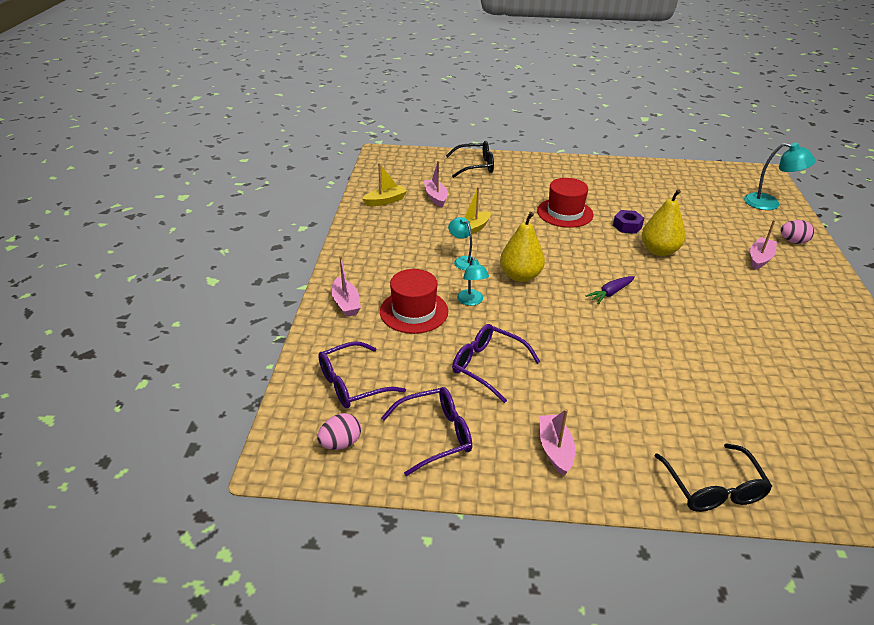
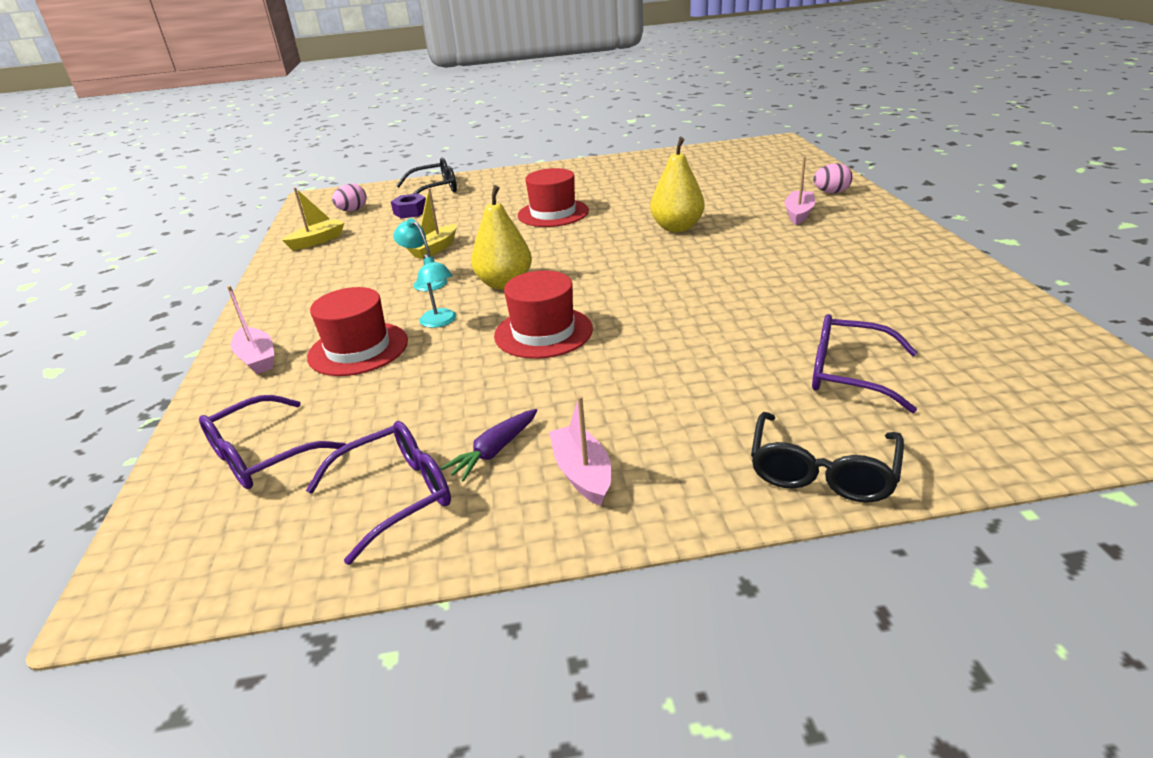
camera: 10 degrees left, 5 degrees down
pink egg [317,413,361,450] -> pink egg moved to [332,184,367,211]
pink boat [424,161,448,207] -> none
purple glasses [452,324,540,403] -> purple glasses moved to [812,314,917,413]
purple carrot [586,276,635,304] -> purple carrot moved to [440,409,537,482]
purple nut [613,210,644,234] -> purple nut moved to [391,193,426,219]
black glasses [654,443,773,512] -> black glasses turned 45 degrees clockwise [751,412,904,503]
turquoise lamp [744,143,816,210] -> none
none -> red hat [494,270,593,359]

